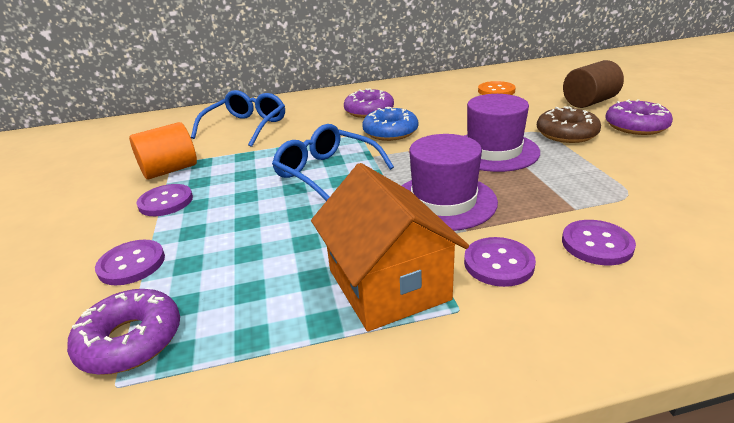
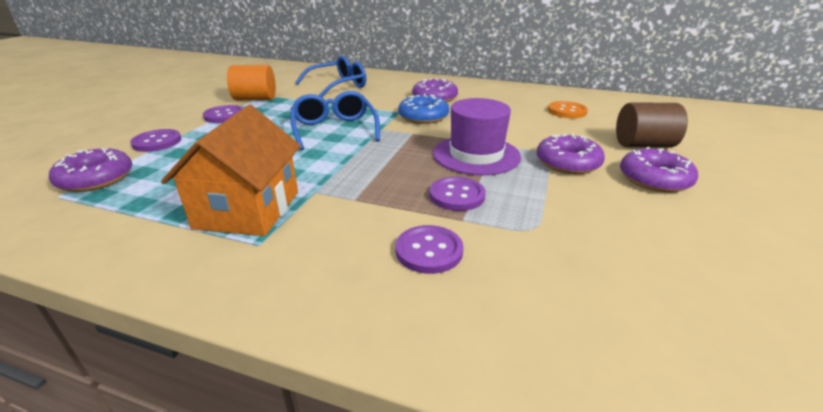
camera: 30 degrees right, 0 degrees up
purple hat [402,134,498,231] -> none
purple button [464,237,536,287] -> purple button moved to [429,177,486,211]
brown donut [537,106,601,143] -> purple donut [537,133,605,174]

